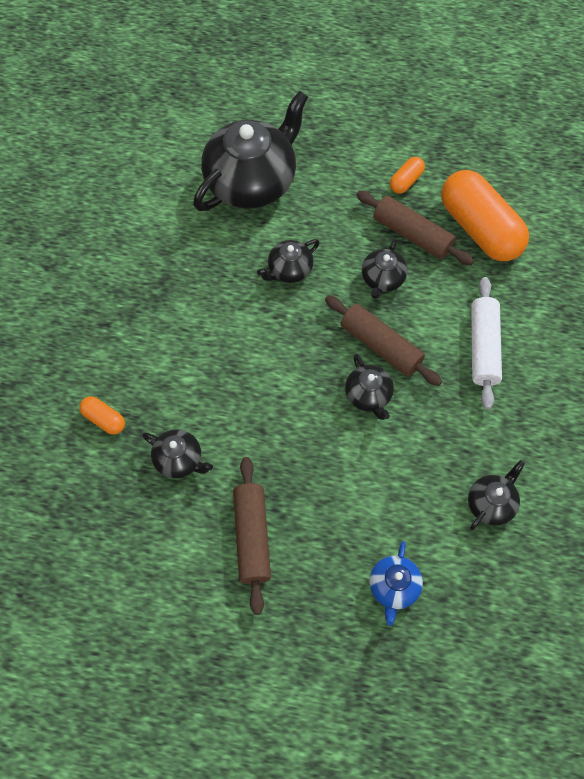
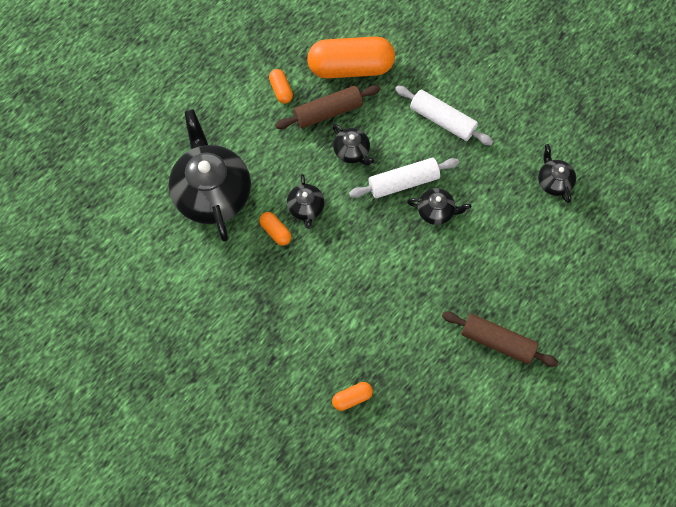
camera: 60 degrees left, 5 degrees up
black teapot [142,429,213,478] -> none
brown rolling pin [325,295,442,386] -> white rolling pin [349,158,459,198]
blue teapot [369,541,423,626] -> none
none -> orange capsule [259,212,291,246]

